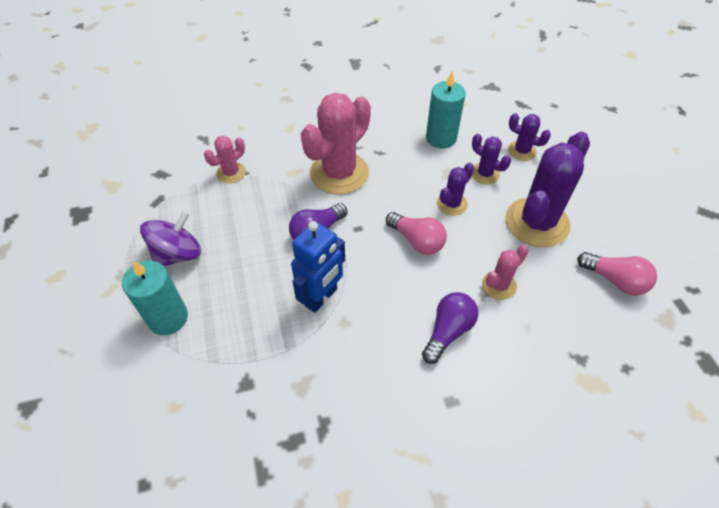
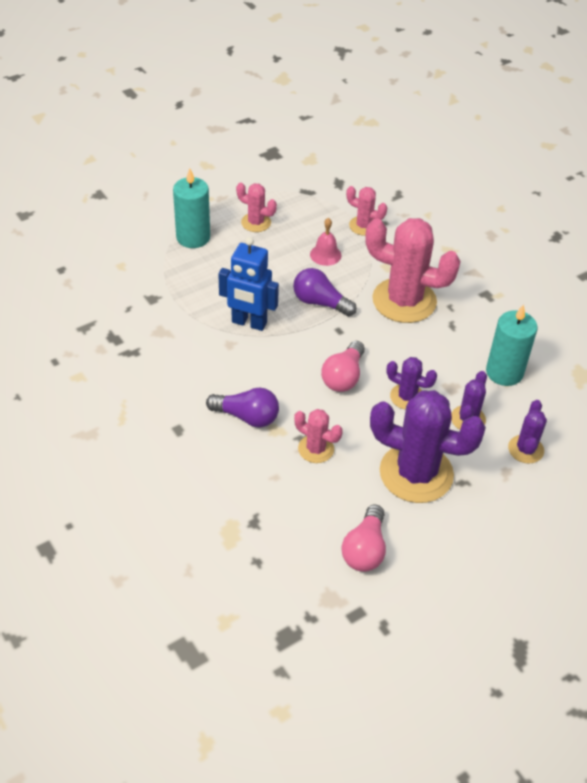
camera: 70 degrees right, 5 degrees down
purple spinning top [140,211,201,266] -> pink cactus [236,183,277,232]
none -> pink bell [310,218,341,266]

